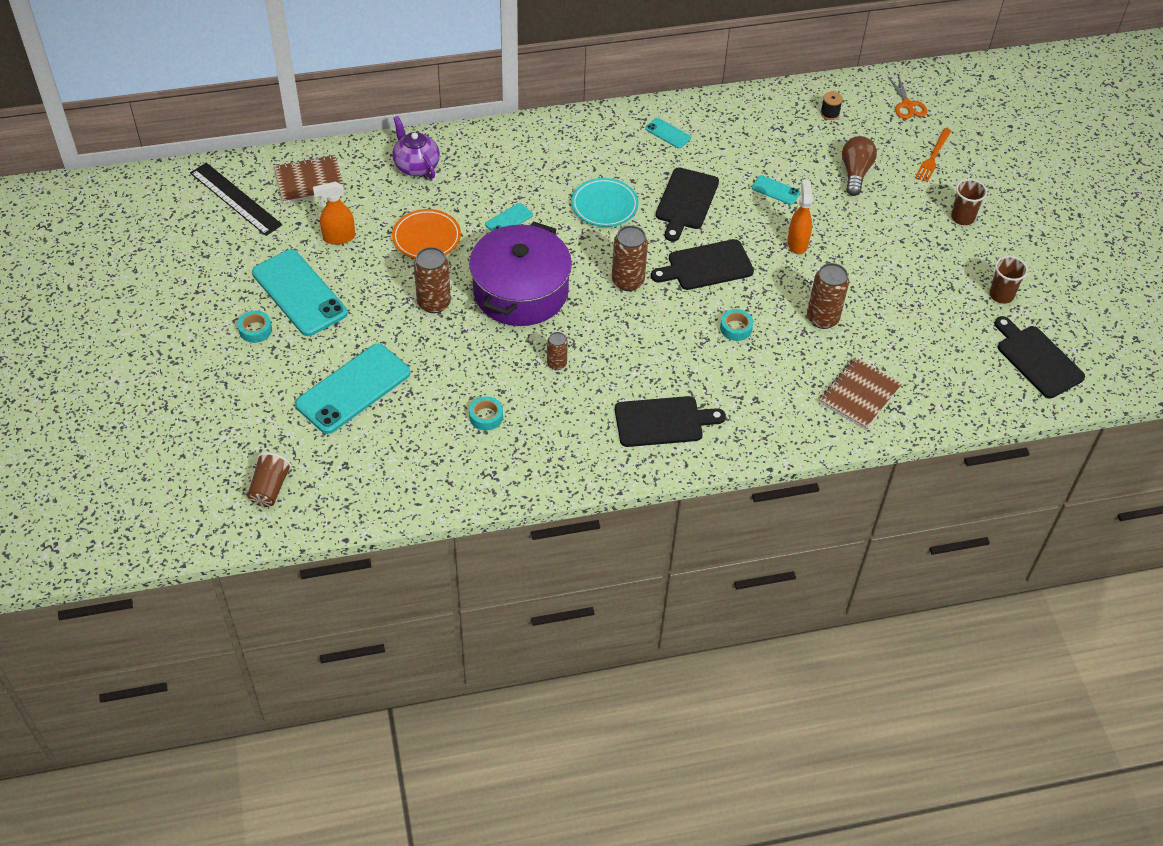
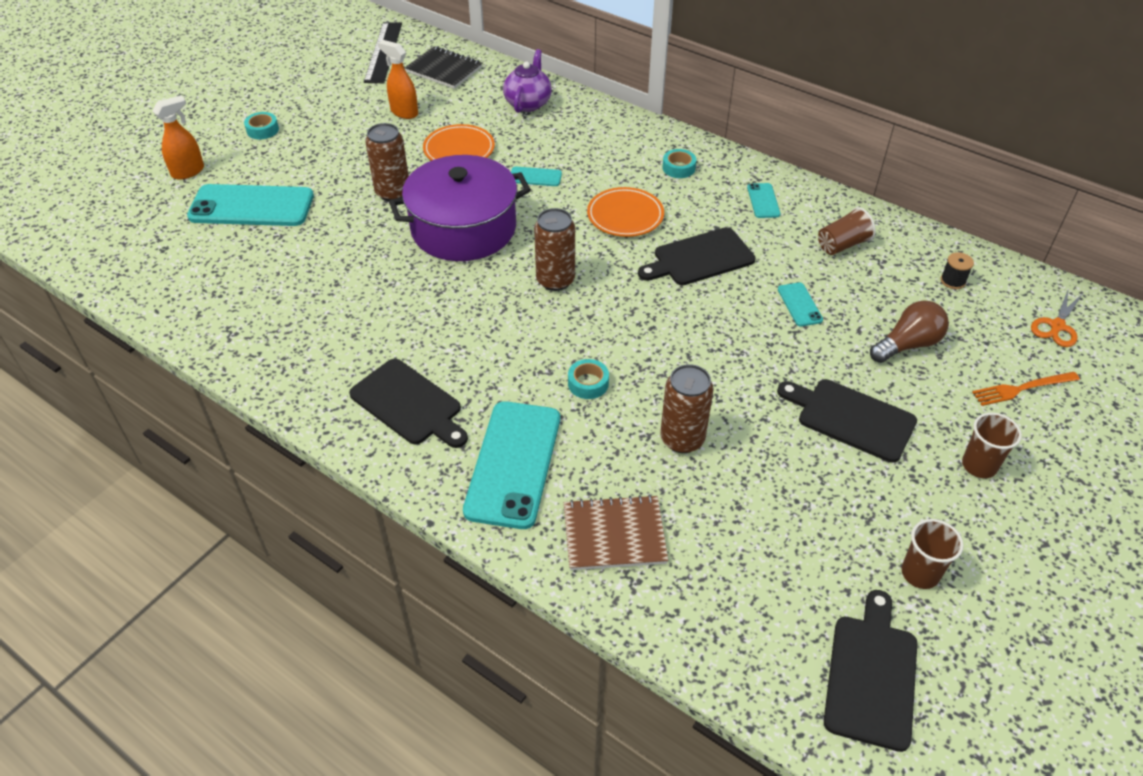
camera: 50 degrees right, 5 degrees down
brown cup [247,452,292,507] -> brown cup moved to [818,207,876,255]
turquoise phone [252,249,347,336] -> turquoise phone moved to [463,401,560,529]
brown notebook [274,155,345,203] -> black notebook [405,46,482,89]
turquoise tape [469,396,503,431] -> turquoise tape moved to [663,149,696,178]
brown can [547,332,568,370] -> none
turquoise plate [571,178,639,227] -> orange plate [587,187,664,237]
black cutting board [651,239,754,290] -> black cutting board moved to [777,379,917,463]
orange spray bottle [787,180,813,254] -> orange spray bottle moved to [152,95,204,180]

